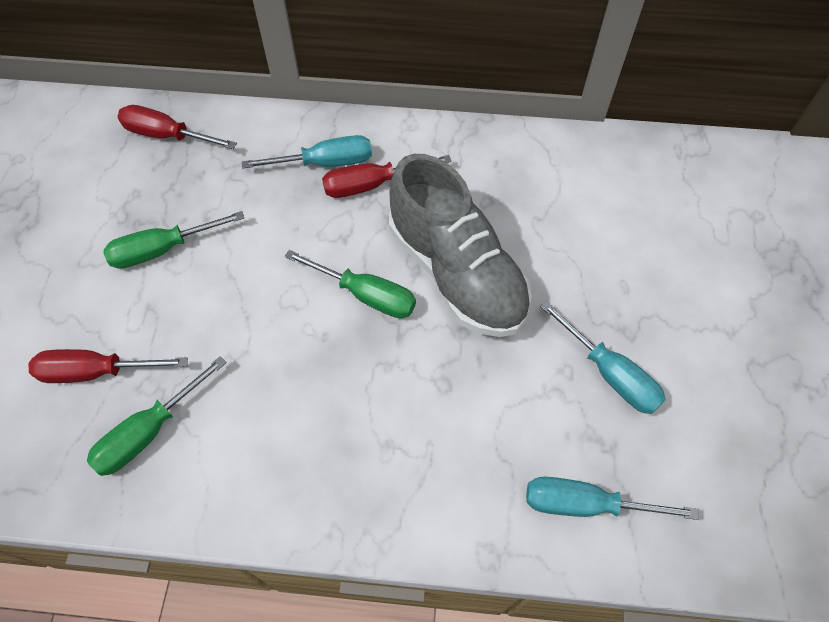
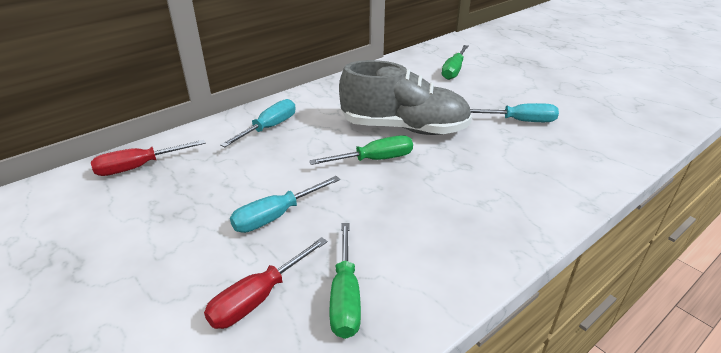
camera: 45 degrees left, 25 degrees down
green screwdriver [103,211,245,269] -> green screwdriver moved to [442,45,468,80]
red screwdriver [322,155,452,198] -> none
turquoise screwdriver [526,477,699,520] -> turquoise screwdriver moved to [230,176,340,233]

